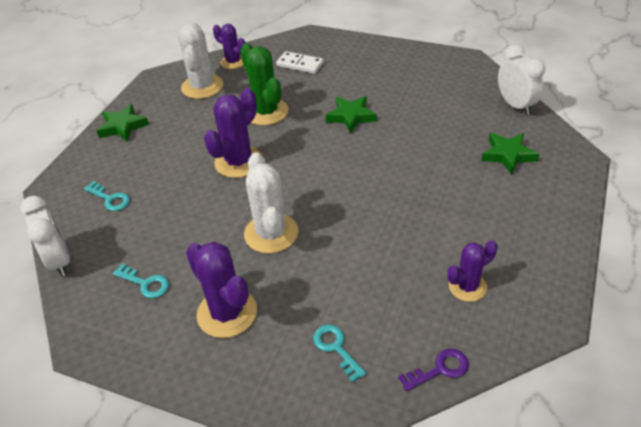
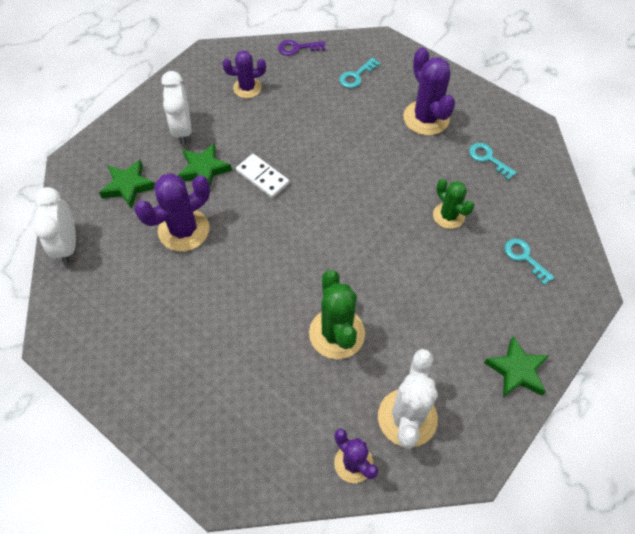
camera: 165 degrees left, 15 degrees up
white clock [20,196,70,277] -> white clock moved to [161,71,192,144]
purple cactus [204,88,262,178] -> purple cactus moved to [135,173,210,252]
white cactus [244,152,298,254] -> none
white domino [276,51,324,74] -> white domino moved to [236,154,289,198]
turquoise key [313,324,366,382] -> turquoise key turned 60 degrees clockwise [339,58,380,88]
green star [326,96,377,133] -> green star moved to [178,143,232,187]
none -> green cactus [433,179,474,229]

